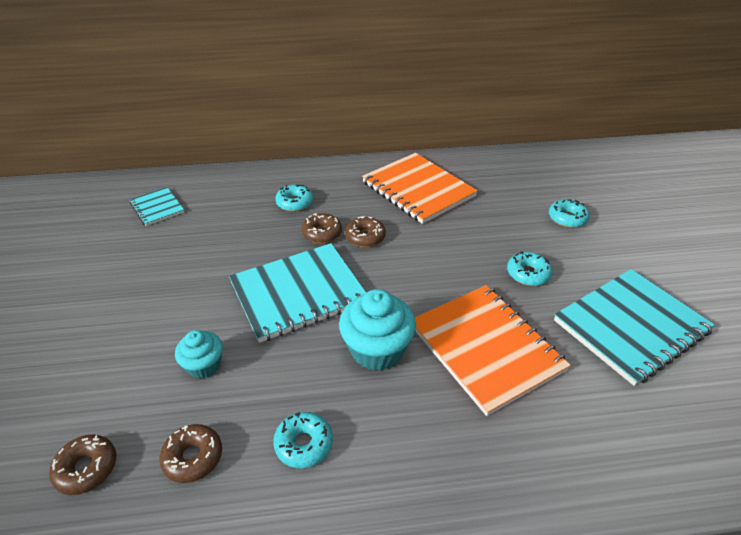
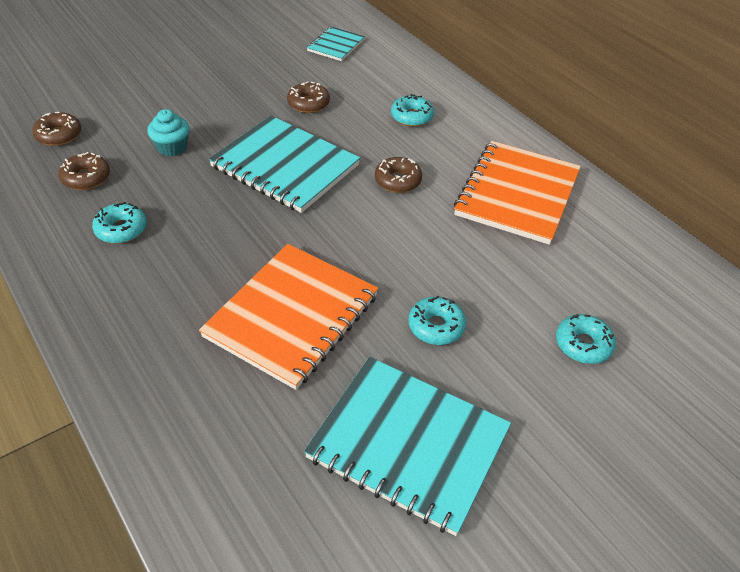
camera: 60 degrees right, 5 degrees up
brown donut [302,213,342,243] -> brown donut moved to [287,81,330,113]
turquoise cupcake [339,289,416,371] -> none

